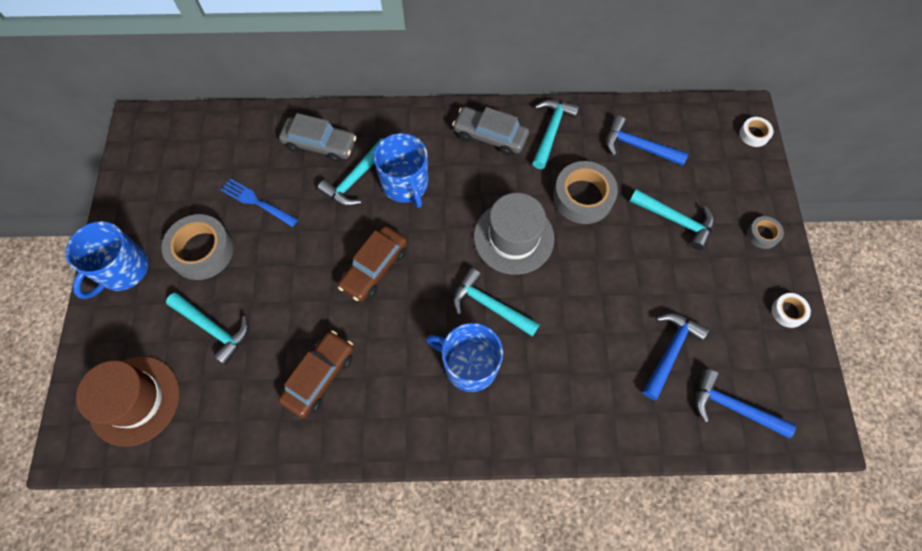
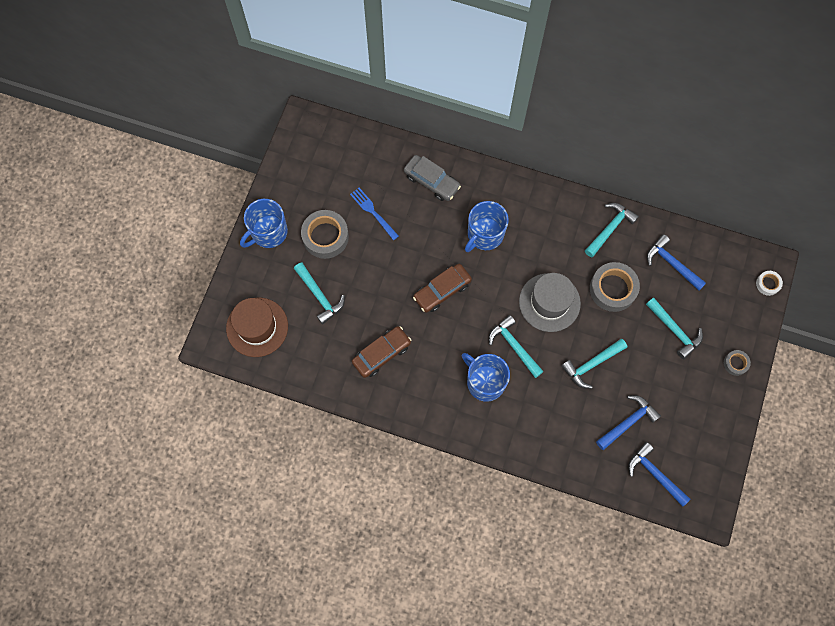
camera: 20 degrees right, 5 degrees up
turquoise hammer [317,138,383,206] -> turquoise hammer moved to [561,339,627,389]
blue mug [374,133,428,208] -> blue mug turned 45 degrees clockwise [465,201,509,252]
grey car [452,107,529,156] -> none
white tape [772,293,811,328] -> none

